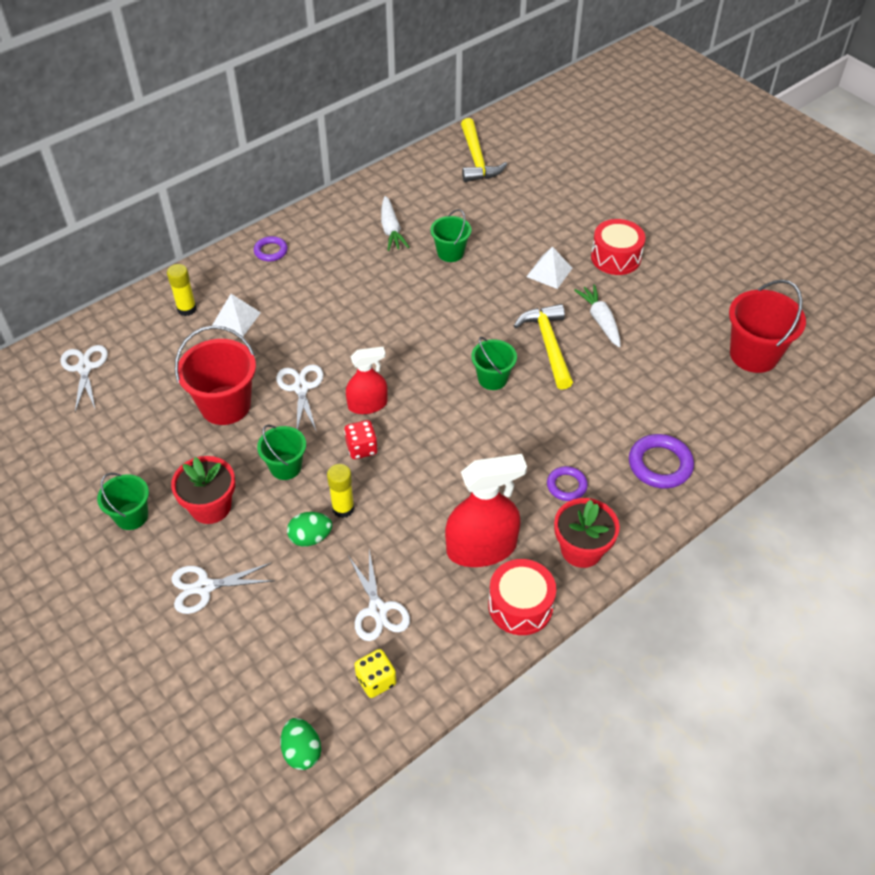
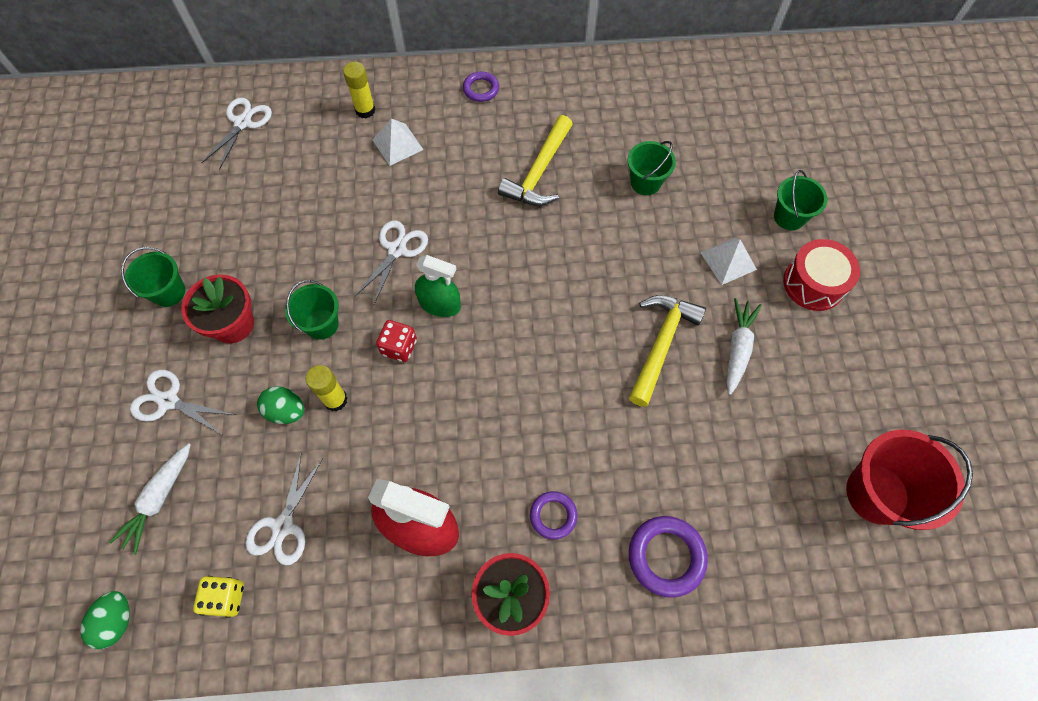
camera: 35 degrees right, 15 degrees up
red bucket [175,326,256,425] -> none
red spray bottle [346,347,388,414] -> green spray bottle [415,255,461,317]
white carrot [381,196,409,251] -> white carrot moved to [109,443,191,555]
yellow hammer [461,118,507,182] -> yellow hammer moved to [498,115,573,206]
green bucket [471,337,517,390] -> green bucket moved to [774,170,828,230]
red drum [488,559,556,635] -> none

